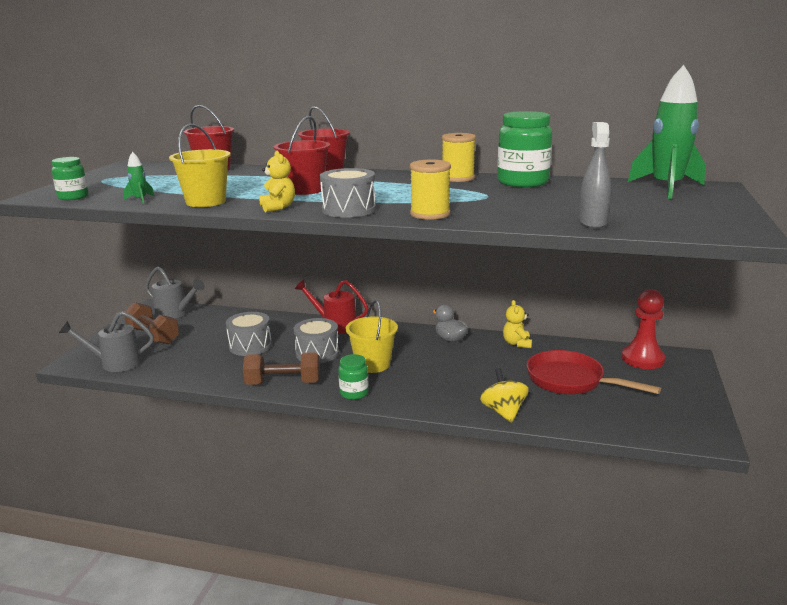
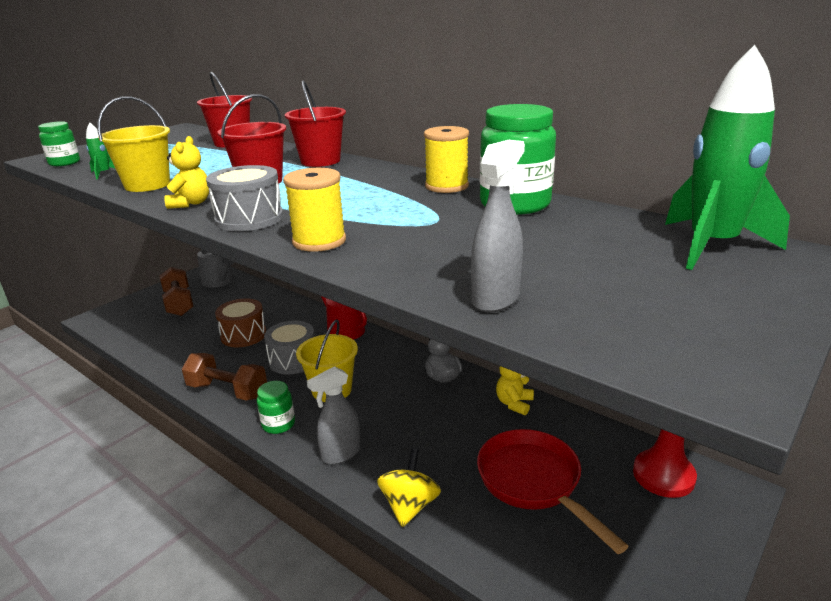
camera: 25 degrees right, 5 degrees up
grey watering can [59,311,154,372] -> none
grey drum [226,312,272,356] -> brown drum [215,298,266,347]
none -> grey spray bottle [307,366,361,464]

